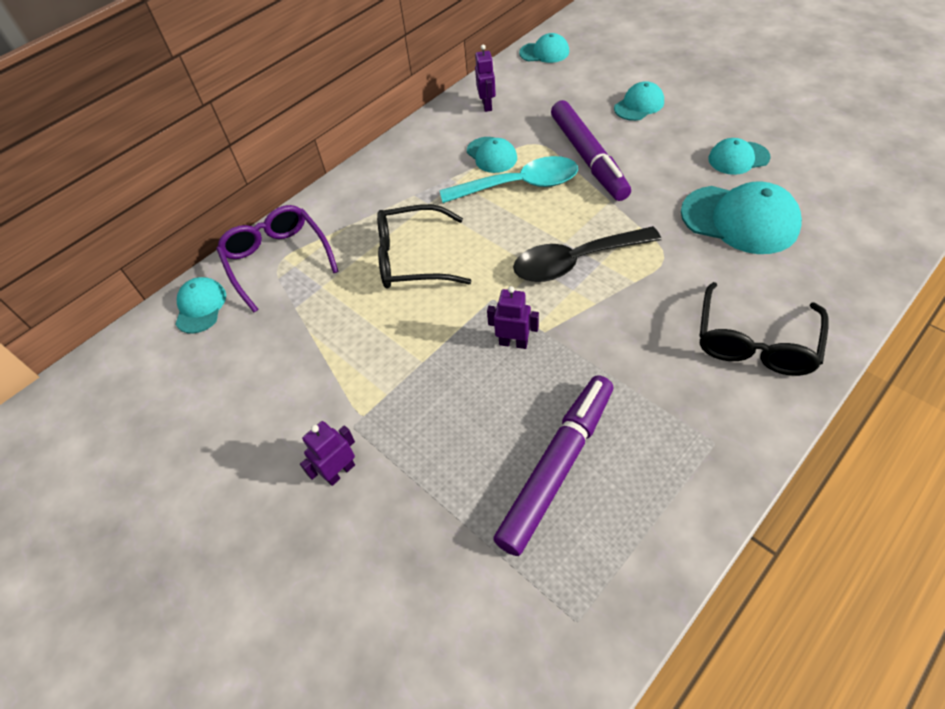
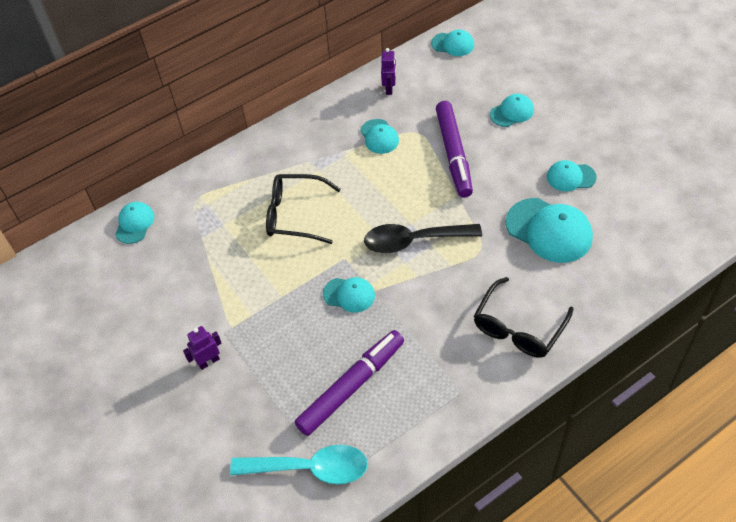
camera: 10 degrees right, 0 degrees up
purple glasses [216,205,339,312] -> none
turquoise spoon [440,156,578,203] -> turquoise spoon moved to [230,445,368,484]
purple robot [487,286,539,349] -> turquoise cap [323,277,375,313]

